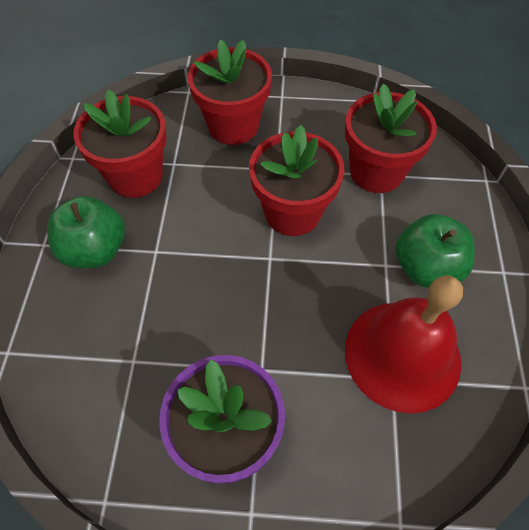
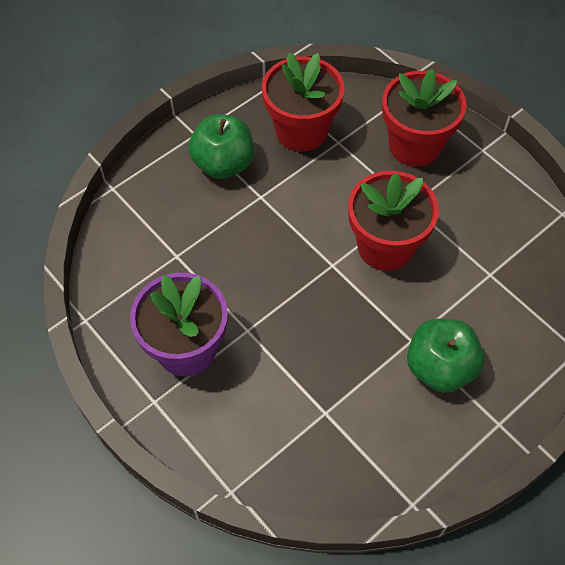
camera: 45 degrees right, 0 degrees up
red flower pot [345,84,437,193] -> none
red bell [345,276,463,414] -> none

